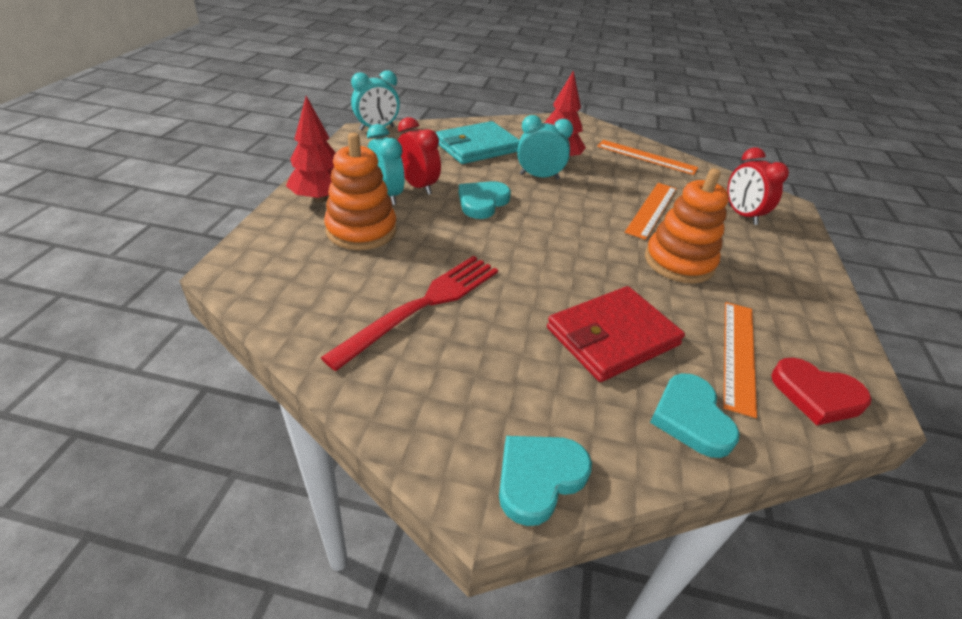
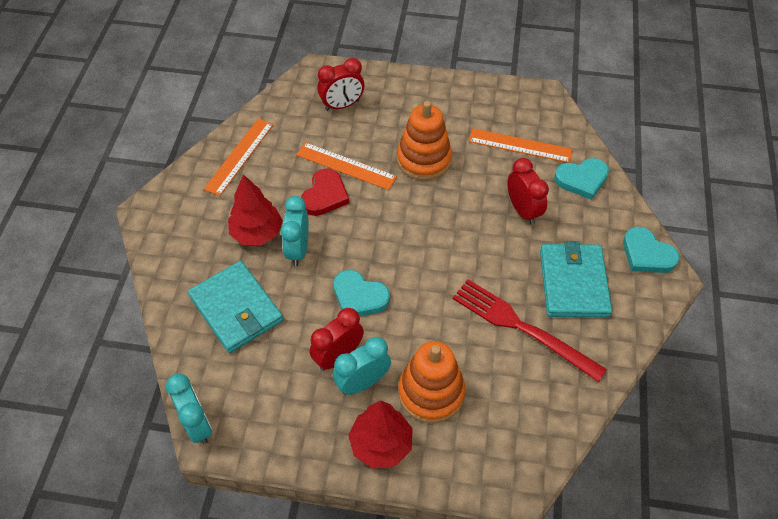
camera: 90 degrees left, 15 degrees up
red wallet [547,286,685,382] -> red clock [507,158,549,225]
red heart [771,358,872,425] -> red heart moved to [301,169,349,216]
none -> turquoise wallet [540,241,612,318]

